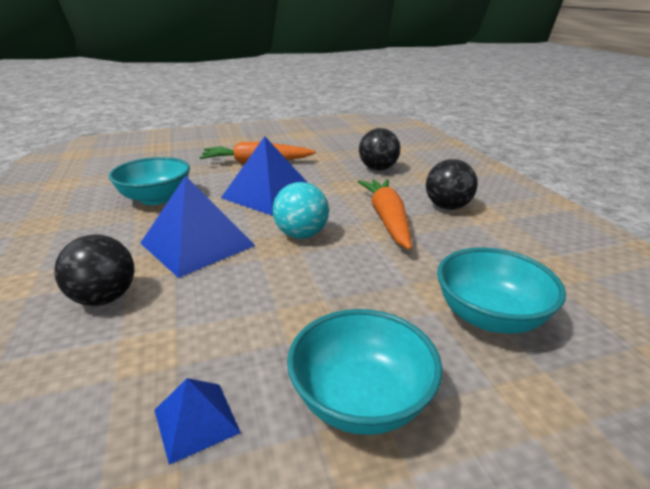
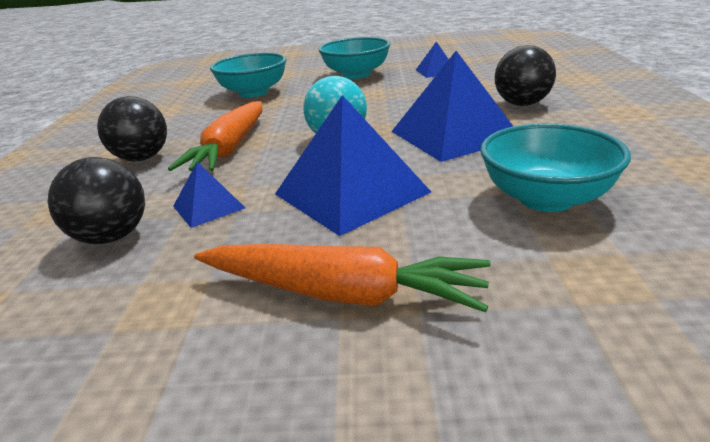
camera: 160 degrees left, 0 degrees up
none -> blue pyramid [173,162,245,228]

